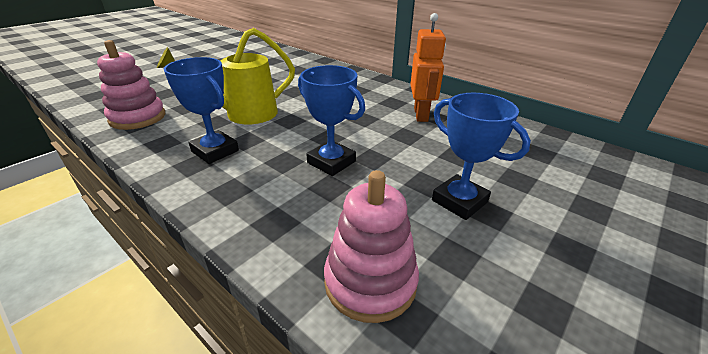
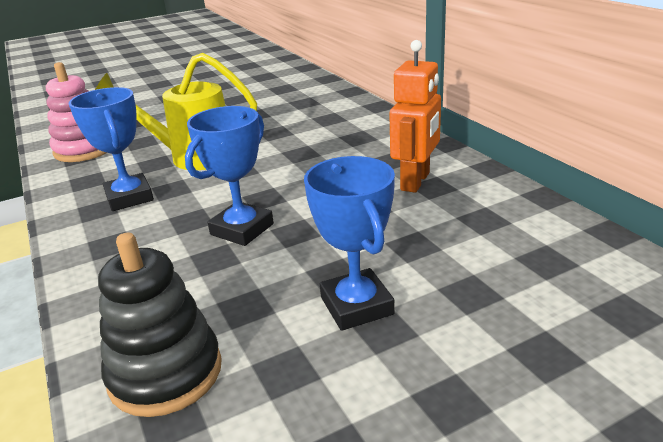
camera: 25 degrees right, 5 degrees down
blue trophy [298,65,365,176] -> blue trophy turned 60 degrees clockwise [185,106,274,246]
pink stacking toy [324,170,419,323] -> black stacking toy [98,233,222,417]

